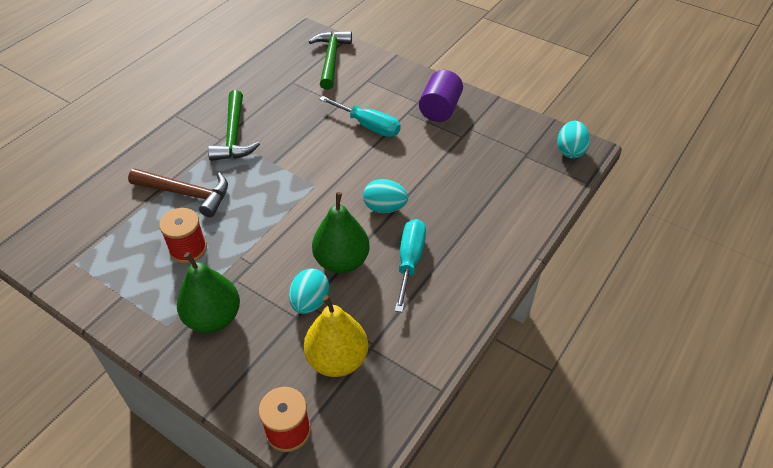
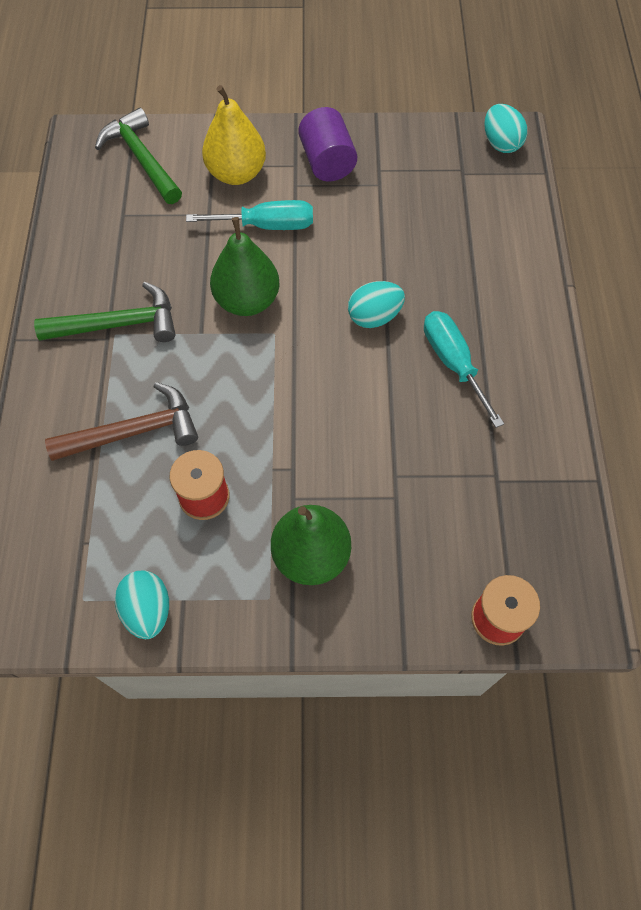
camera: 35 degrees left, 15 degrees up
green hammer [208,90,260,161] -> green hammer turned 60 degrees counterclockwise [34,282,176,342]
turquoise egg [289,269,329,314] -> turquoise egg moved to [115,570,169,639]
yellow pear [304,295,368,377] -> yellow pear moved to [202,85,266,185]
green pear [312,192,370,273] -> green pear moved to [210,217,279,316]

